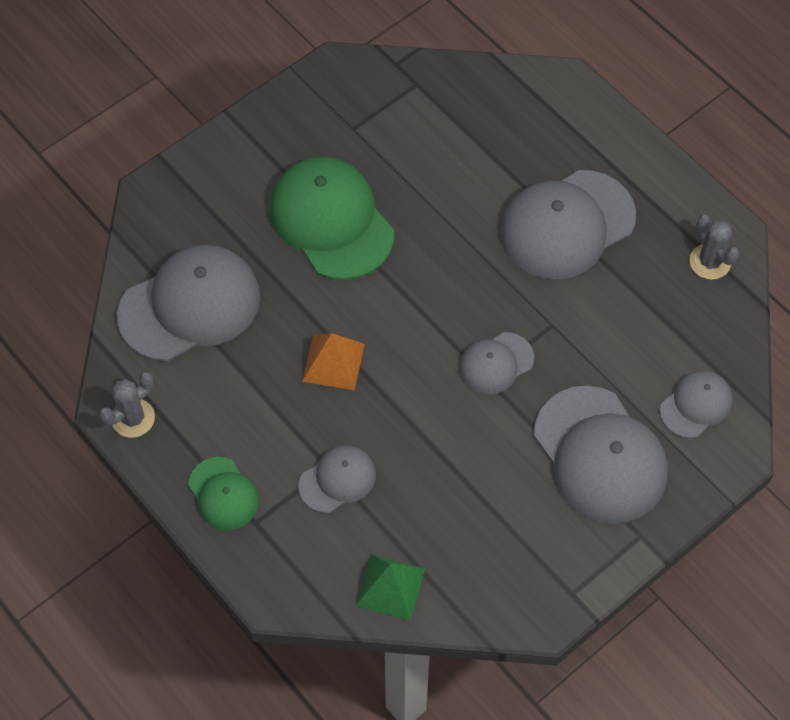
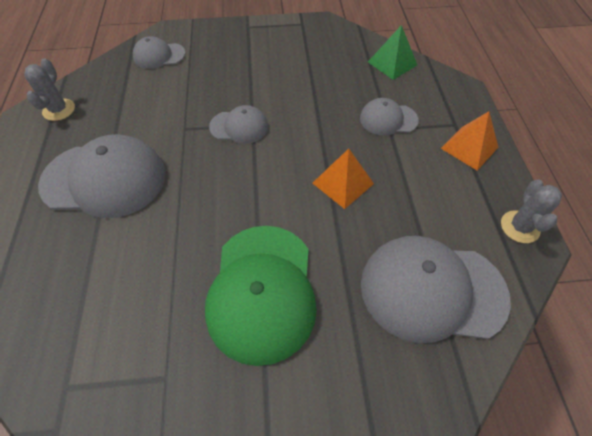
camera: 145 degrees left, 5 degrees down
grey cactus [99,372,155,438] -> grey cactus turned 75 degrees counterclockwise [501,179,562,243]
green cap [188,457,259,531] -> orange pyramid [441,111,498,171]
grey cap [534,386,668,524] -> none

